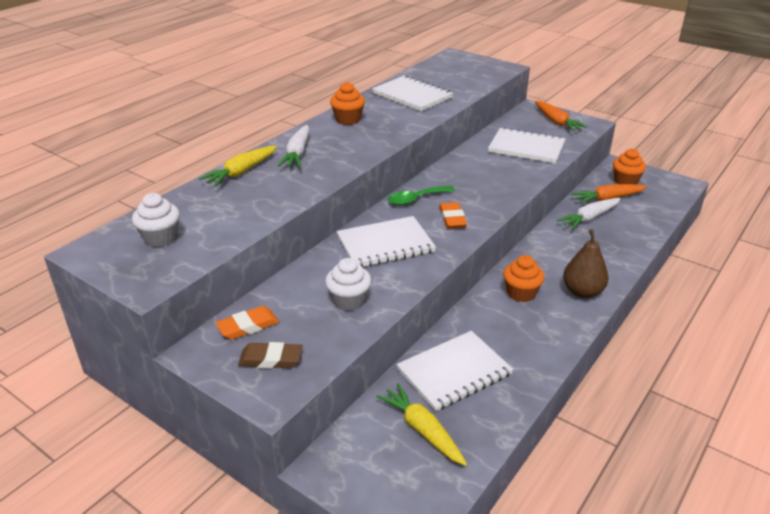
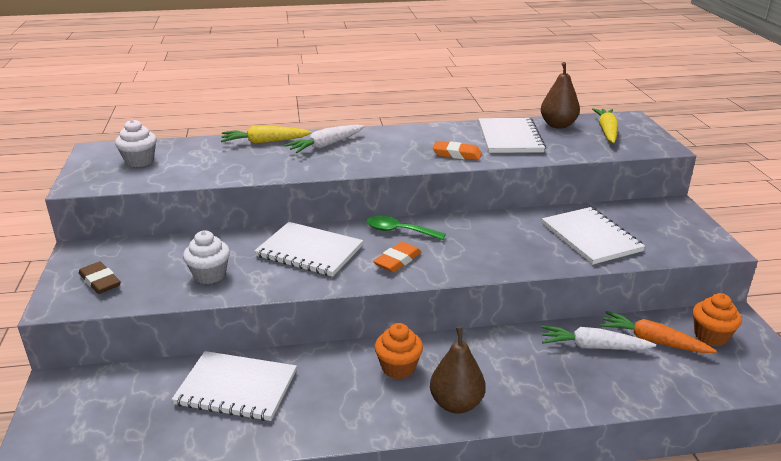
camera: 45 degrees right, 5 degrees down
orange eraser [215,306,279,340] -> orange eraser moved to [432,141,482,160]
orange cupcake [330,82,365,125] -> none
yellow carrot [376,383,467,466] -> yellow carrot moved to [592,108,618,143]
orange carrot [535,101,588,132] -> none
none -> brown pear [541,62,580,129]

